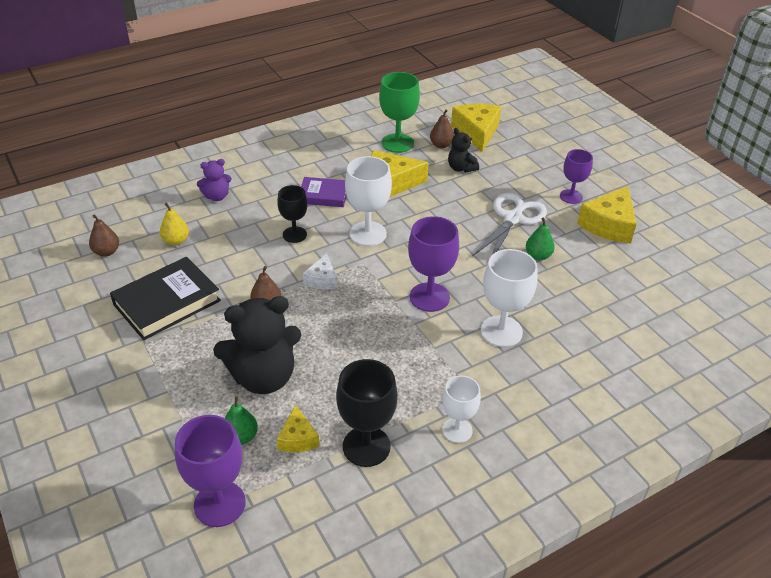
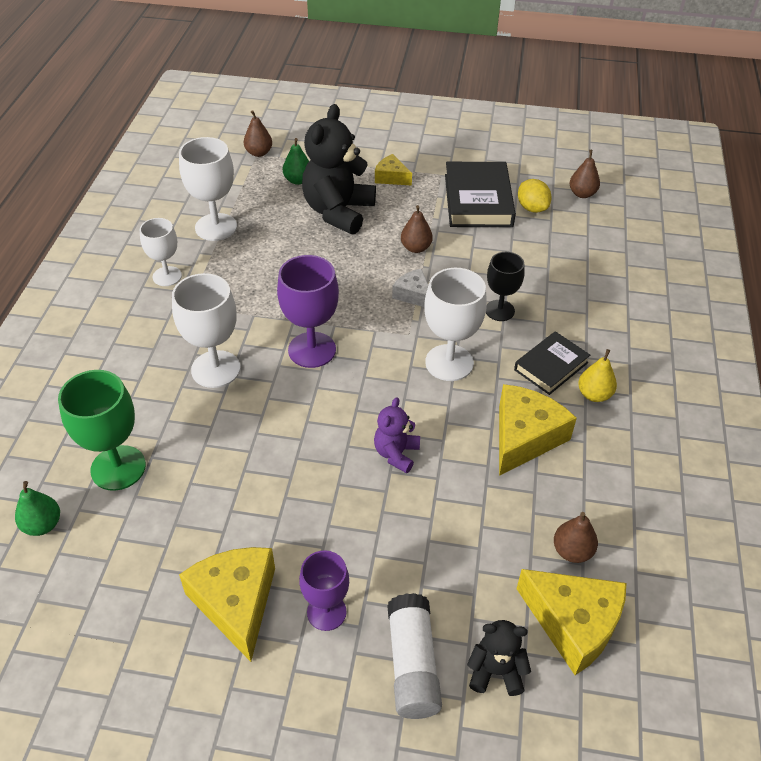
camera: 130 degrees right, 5 degrees up
yellow pear [160,203,189,245] -> yellow pear moved to [578,349,617,402]
purple goblet [175,415,246,527] -> brown pear [244,110,272,157]
purple teddy bear [197,159,232,201] -> purple teddy bear moved to [374,397,420,473]
yellow cheese [277,405,319,452] -> yellow cheese moved to [375,154,412,186]
purple book [301,177,347,207] -> black book [514,331,590,395]
black goblet [336,359,398,467] -> white goblet [179,137,237,241]
green goblet [379,72,420,153] -> green goblet moved to [58,370,146,491]
black teddy bear [448,128,479,173] -> black teddy bear moved to [467,620,531,696]
white scissors [472,193,547,257] -> none
green pear [526,218,555,260] -> green pear moved to [15,481,60,536]
none -> white glue stick [387,593,442,719]
none -> yellow lemon [518,179,552,213]

